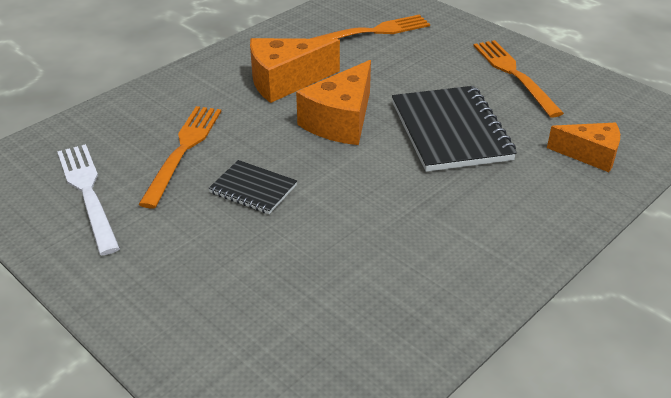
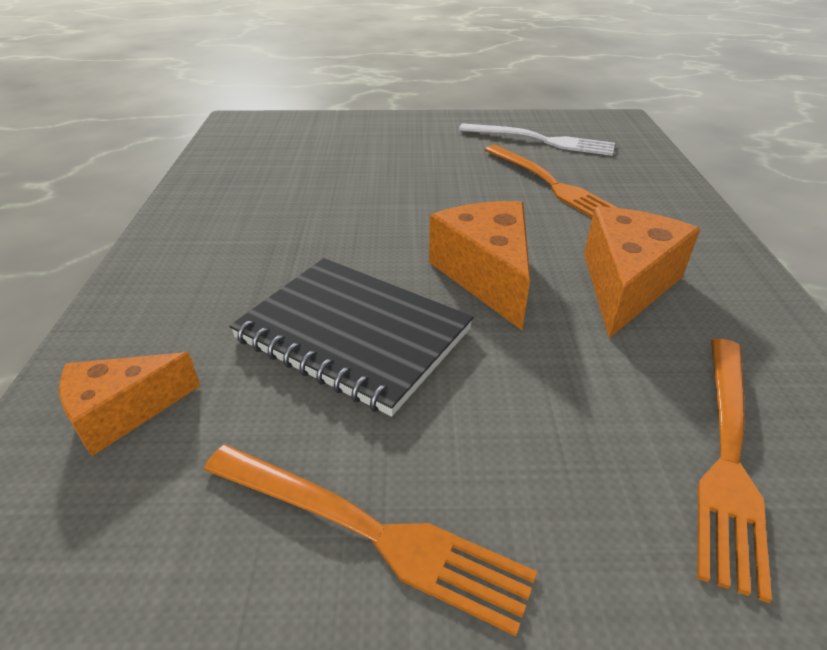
camera: 135 degrees right, 0 degrees up
black notebook [208,160,297,214] -> none

